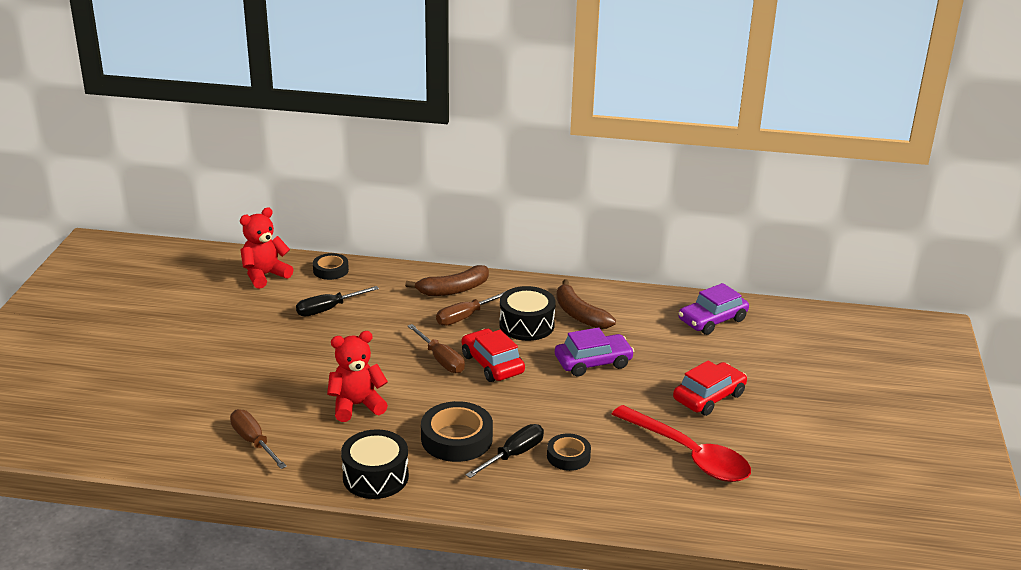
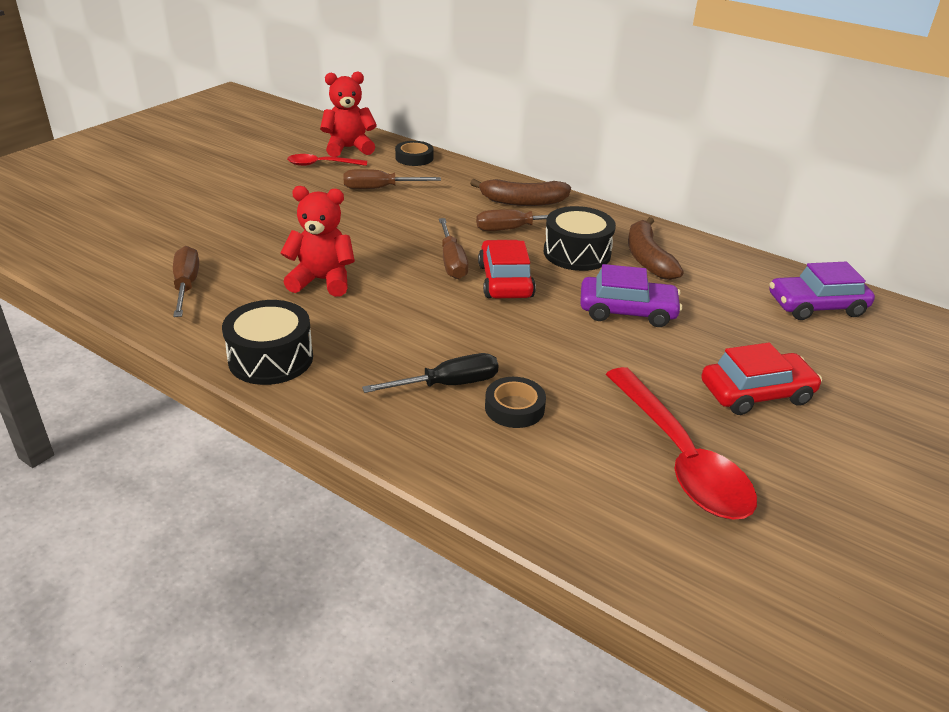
camera: 25 degrees right, 5 degrees up
black screwdriver [296,286,379,316] -> brown screwdriver [344,169,441,189]
black tape [421,401,493,462] -> none
none -> red spoon [287,154,367,166]

